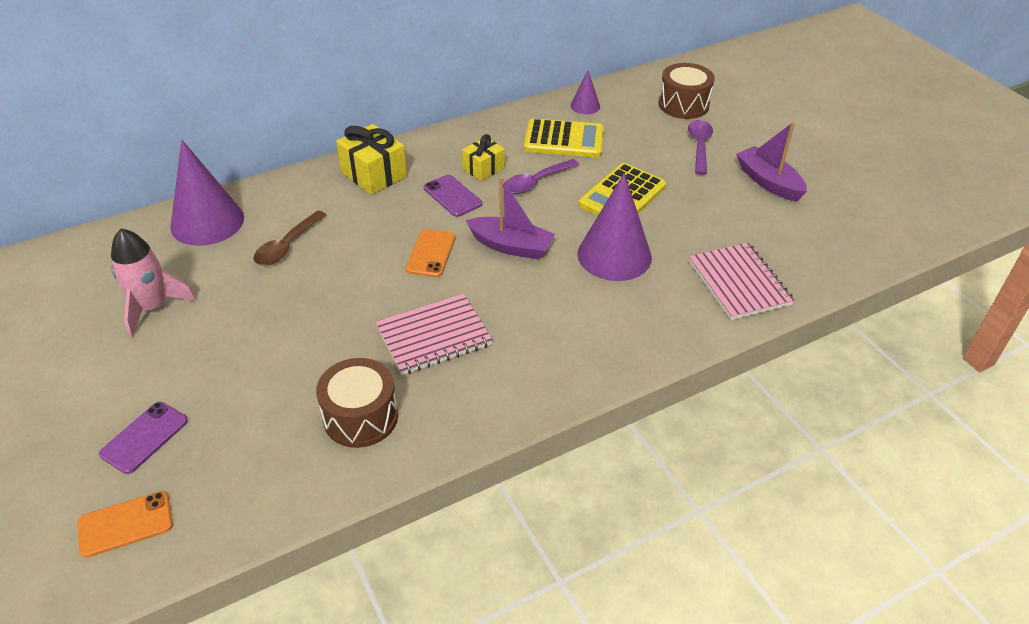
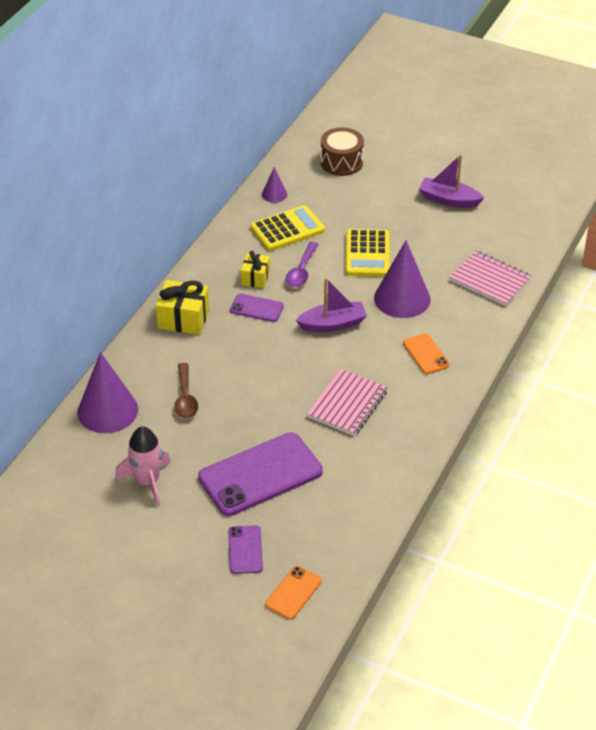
camera: 35 degrees left, 0 degrees up
brown drum [316,358,398,448] -> none
orange phone [406,229,456,277] -> orange phone moved to [403,333,450,374]
purple spoon [688,120,713,175] -> none
none -> purple phone [198,432,323,516]

